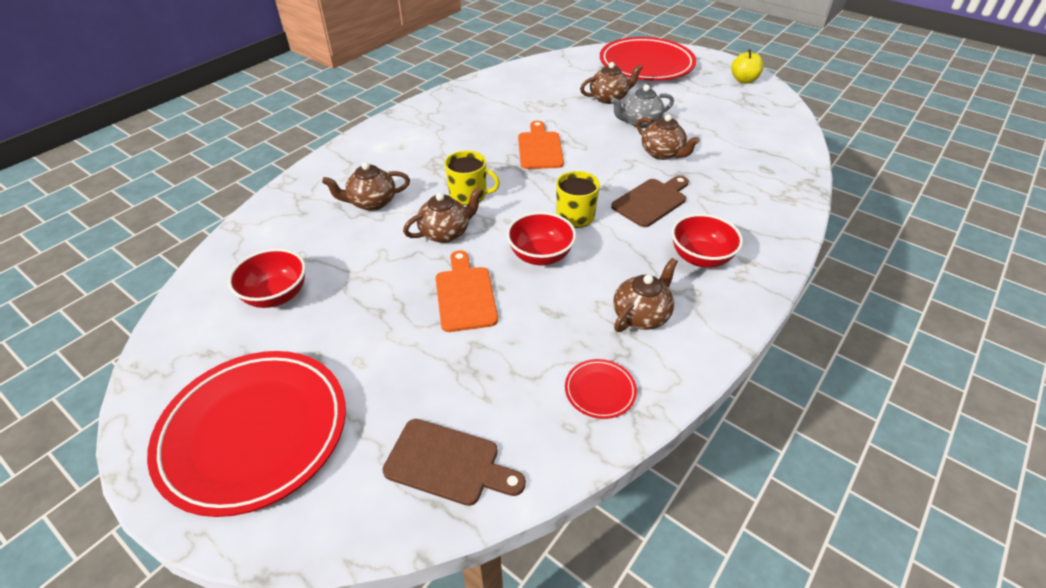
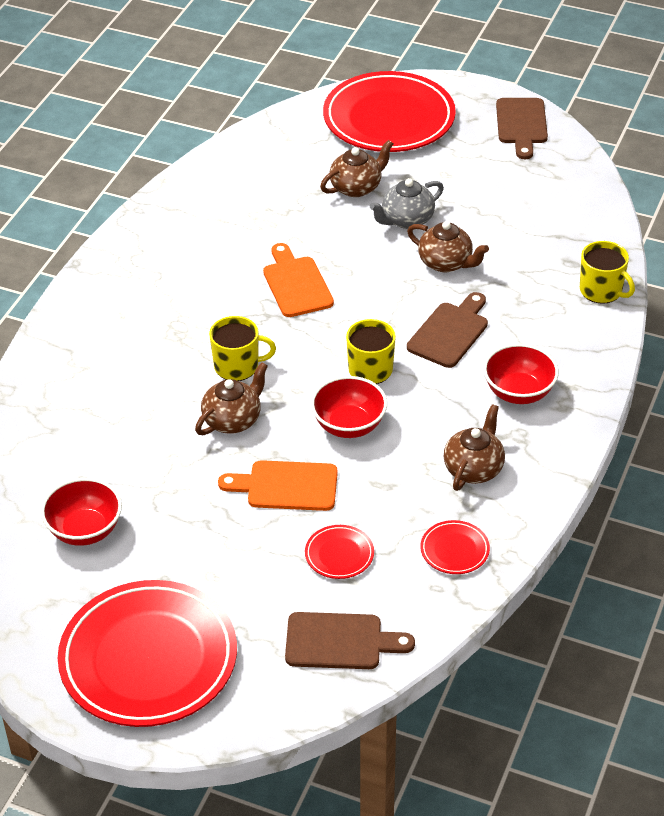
camera: 15 degrees left, 0 degrees up
brown teapot [322,162,410,211] -> none
orange cutting board [436,250,498,332] -> orange cutting board turned 60 degrees counterclockwise [218,460,338,511]
yellow apple [731,49,764,83] -> brown cutting board [496,98,548,159]
none -> red plate [305,525,374,579]
none -> yellow mug [580,241,635,304]

